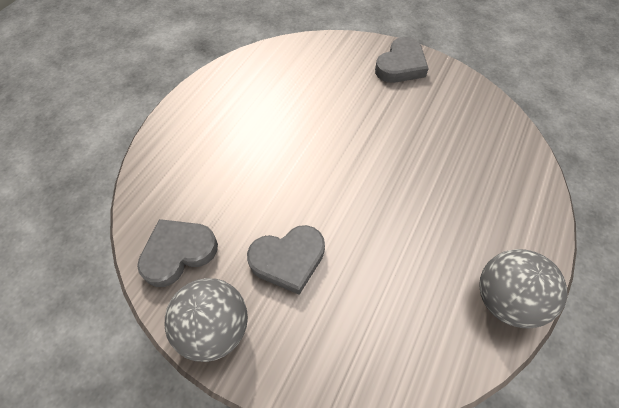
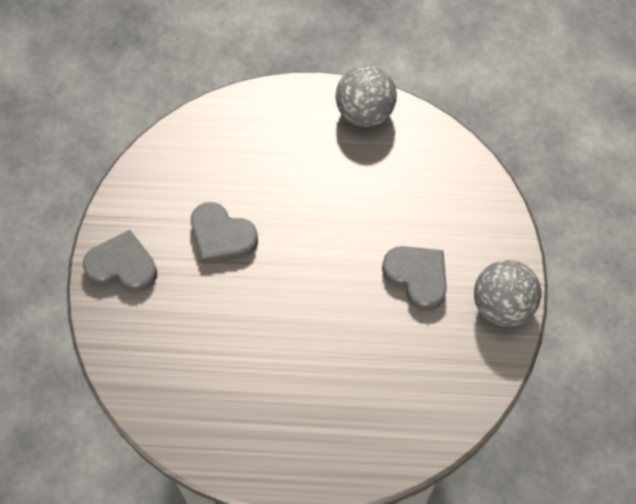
camera: 115 degrees left, 5 degrees up
grey heart [137,219,218,287] -> grey heart moved to [191,202,258,264]

